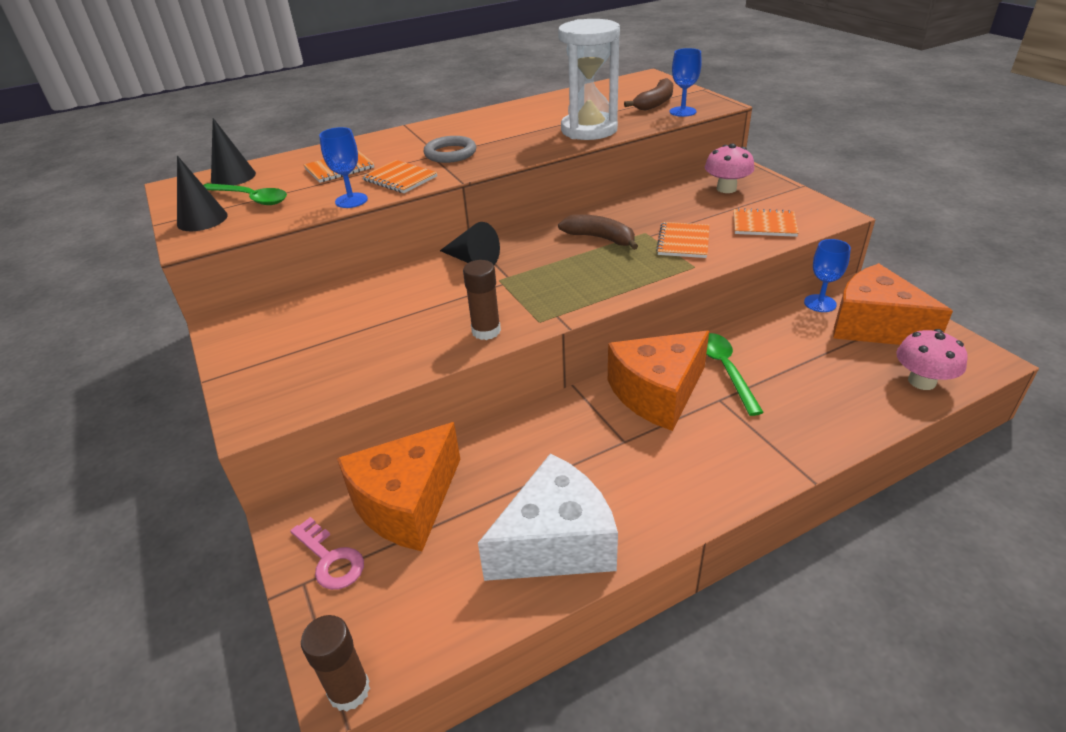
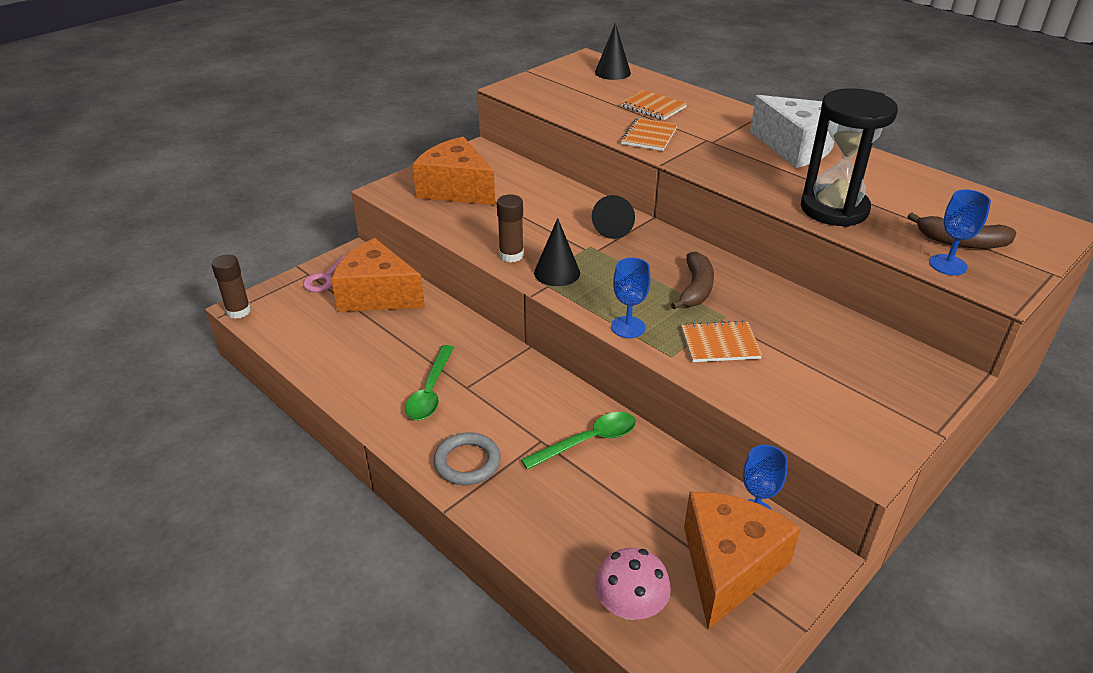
camera: 70 degrees right, 0 degrees up
black cone [177,156,228,231] -> black cone moved to [534,218,580,286]
green spoon [203,183,287,205] -> green spoon moved to [405,345,454,420]
blue goblet [319,127,368,208] -> blue goblet moved to [611,258,650,338]
grey ring [424,136,476,163] -> grey ring moved to [433,432,501,485]
white cheese [478,453,618,581] -> white cheese moved to [750,95,834,168]
white hourglass [558,19,620,140] -> black hourglass [801,88,898,227]
orange cheese [608,331,709,431] -> orange cheese moved to [413,137,495,205]
pink mushroom [705,144,755,193] -> none
orange notebook [734,208,799,237] -> none

